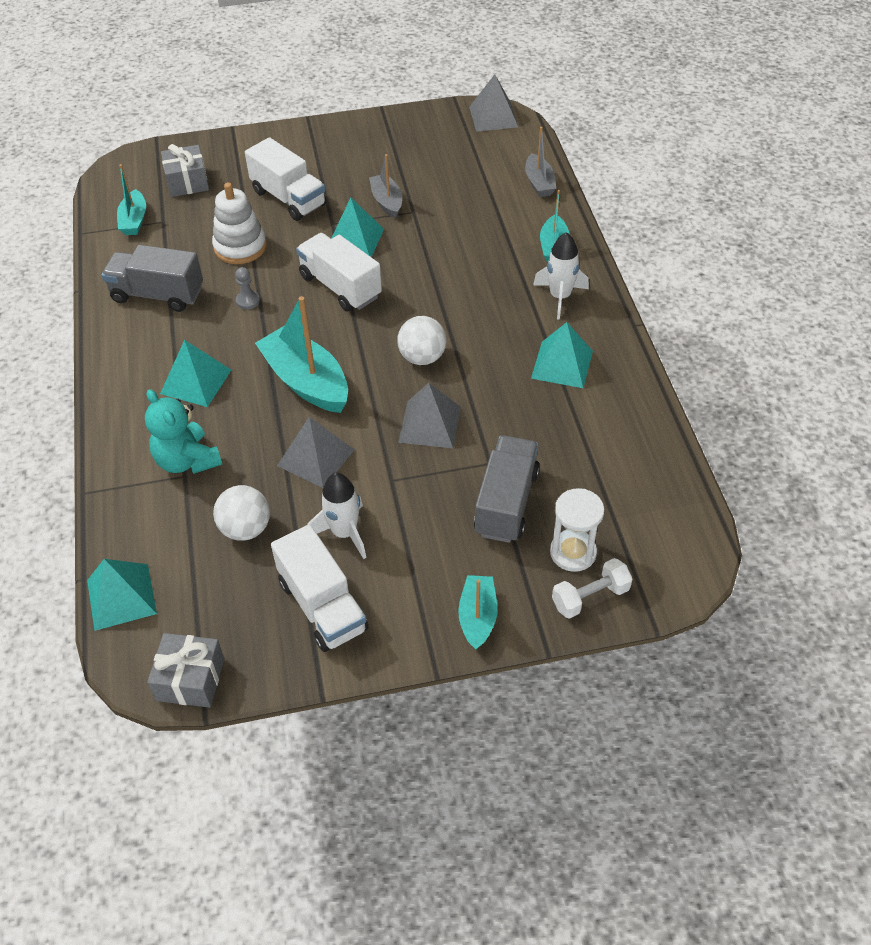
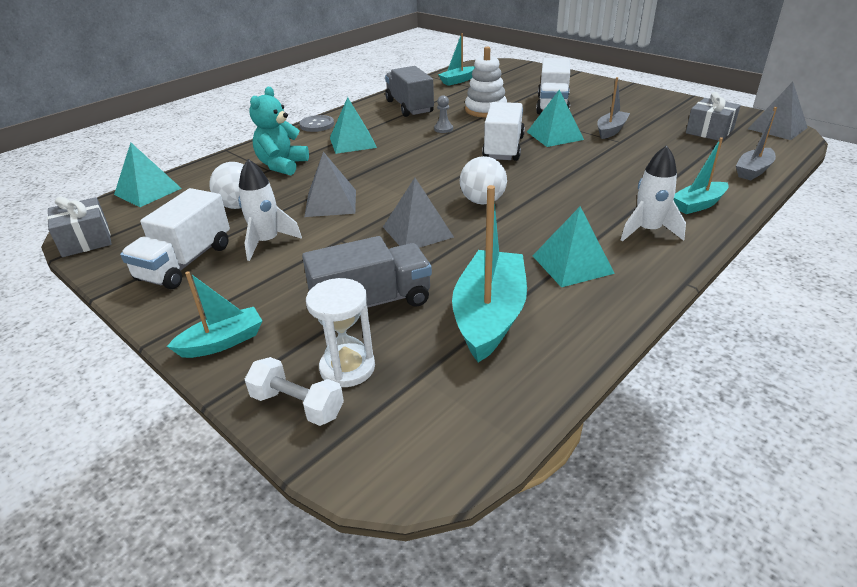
camera: 55 degrees right, 15 degrees down
grey gift [161,144,209,197] -> grey gift moved to [686,92,741,141]
turquoise boat [255,296,348,413] -> turquoise boat moved to [452,185,527,362]
none -> grey button [300,115,334,132]

